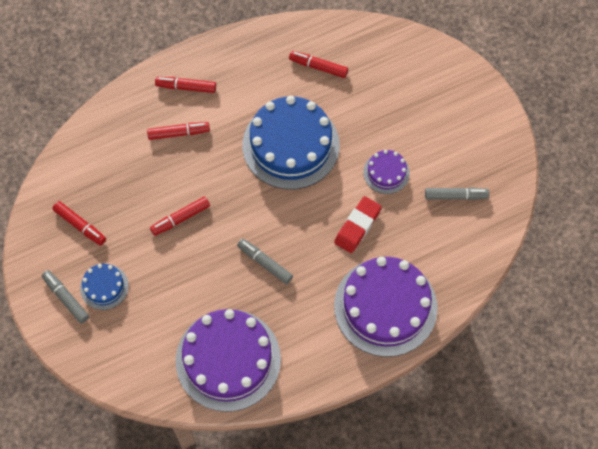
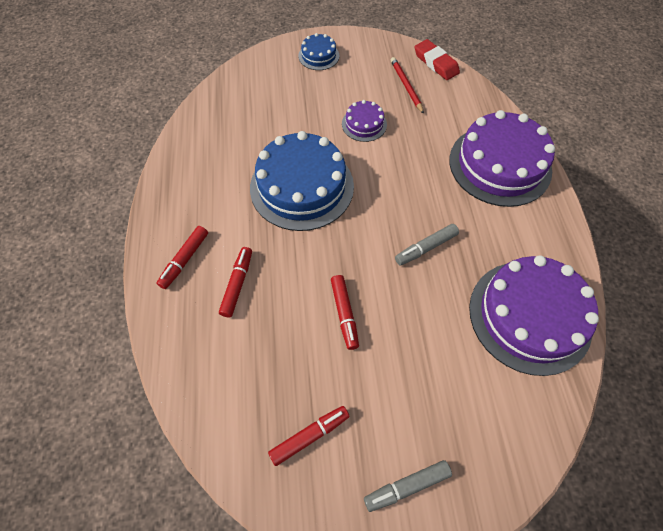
camera: 70 degrees left, 5 degrees down
blue cake [80,264,129,310] -> blue cake moved to [298,33,339,70]
red marker [289,51,348,78] -> none
red eraser [334,196,382,253] -> red eraser moved to [414,39,460,80]
grey marker [425,187,489,200] -> red pencil [391,57,424,114]

